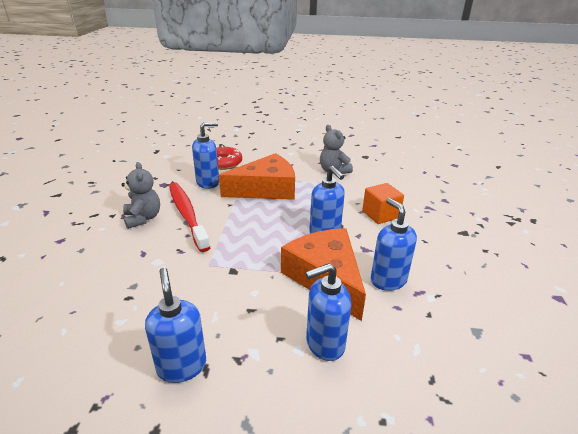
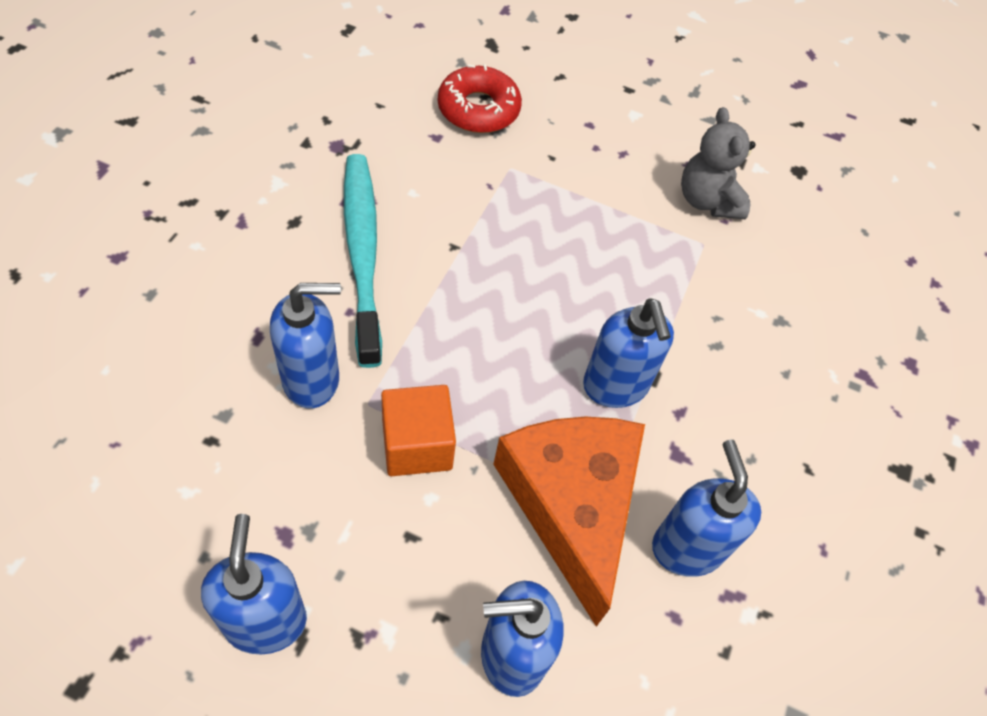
camera: 10 degrees right, 25 degrees up
grey teddy bear [121,162,160,229] -> none
red toothbrush [169,182,210,252] -> turquoise toothbrush [344,154,382,368]
blue soap dispenser [192,122,219,189] -> blue soap dispenser moved to [270,283,341,408]
orange cheese [219,153,295,200] -> none
orange cube [362,183,404,224] -> orange cube moved to [381,385,456,476]

